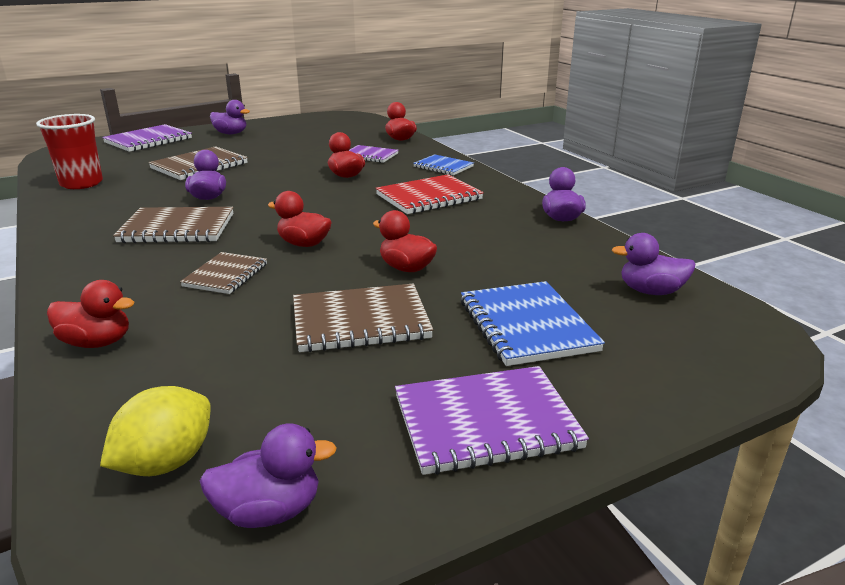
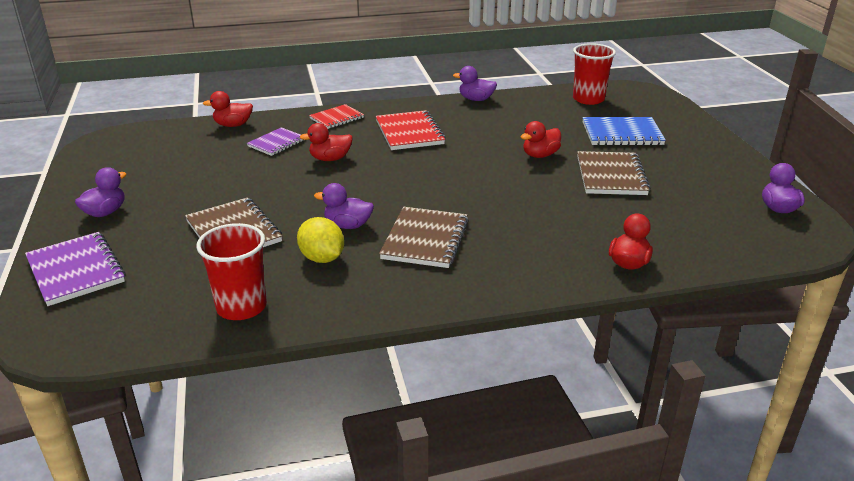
camera: 75 degrees left, 5 degrees up
yellow lemon [100,386,211,476] -> yellow lemon moved to [297,217,344,263]
brown notebook [180,252,267,294] -> none
red duck [268,191,331,247] -> none
purple notebook [395,366,589,475] -> none
blue notebook [413,154,474,175] -> red notebook [309,104,364,129]
purple duck [612,233,695,295] -> red cup [573,43,616,105]

